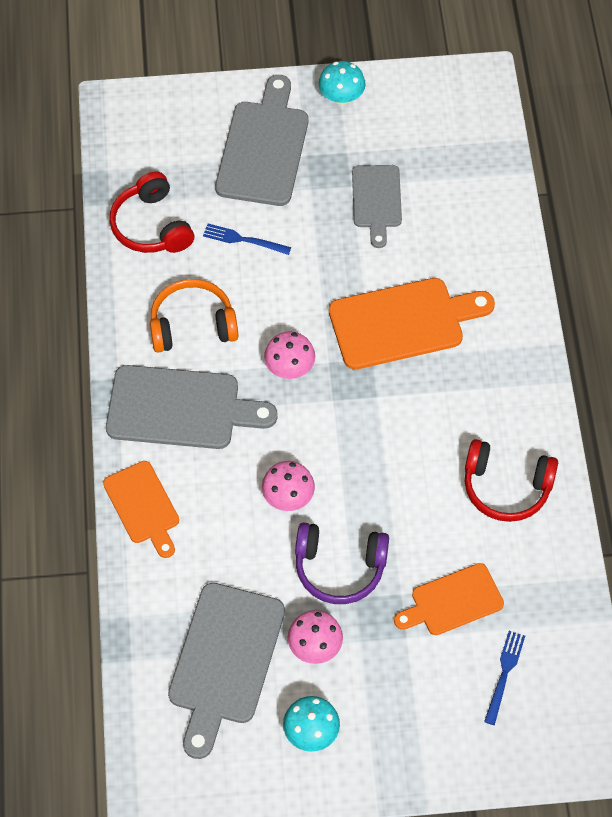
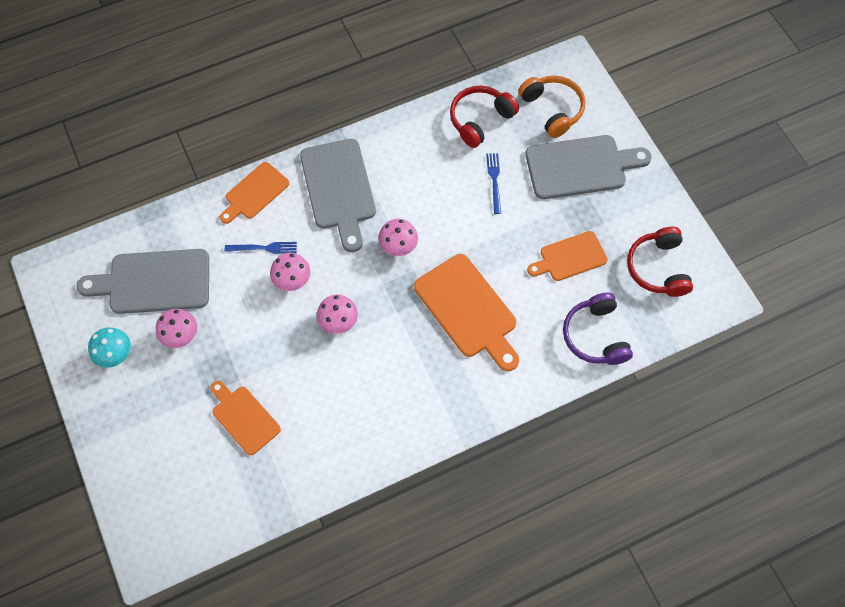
camera: 70 degrees right, 5 degrees up
orange headphones [150,279,238,353] -> orange headphones moved to [518,76,585,138]
purple headphones [295,522,389,604] -> purple headphones moved to [563,292,633,365]
turquoise mushroom [318,61,366,105] -> none
grey cutting board [352,165,402,248] -> orange cutting board [527,231,608,281]
red headphones [465,439,558,522] -> red headphones moved to [627,227,693,297]
blue fork [484,631,525,725] -> blue fork moved to [225,242,297,254]
none -> pink mushroom [317,295,358,334]

